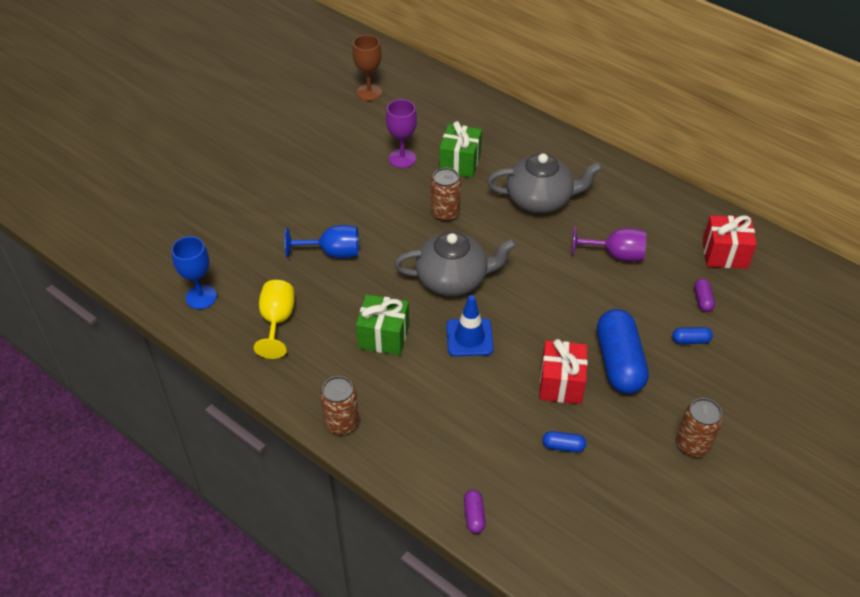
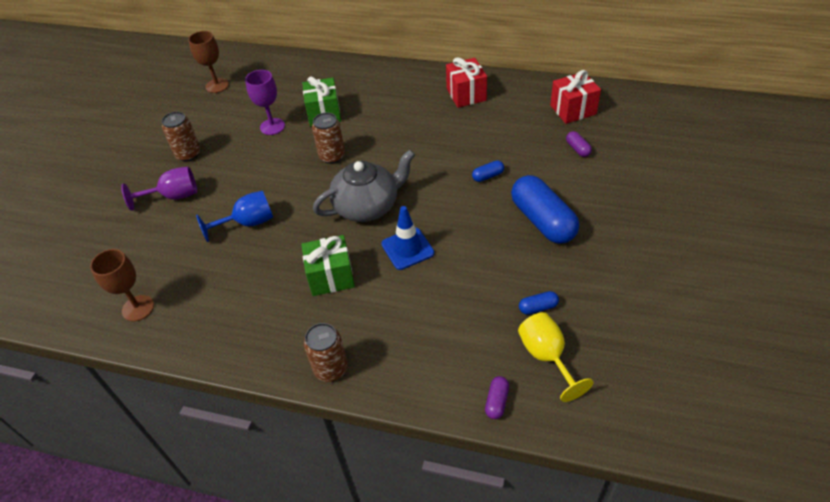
camera: 20 degrees left, 0 degrees up
blue goblet [172,236,217,309] -> brown goblet [90,249,154,322]
yellow goblet [254,280,294,359] -> yellow goblet moved to [518,312,593,402]
purple capsule [464,490,486,533] -> purple capsule turned 45 degrees clockwise [485,376,509,419]
grey teapot [487,153,602,213] -> none
red gift [539,339,588,404] -> red gift moved to [446,57,487,108]
purple goblet [572,226,646,262] -> purple goblet moved to [121,166,197,211]
blue capsule [672,327,713,344] -> blue capsule moved to [472,160,504,182]
brown can [676,398,723,457] -> brown can moved to [162,112,200,161]

